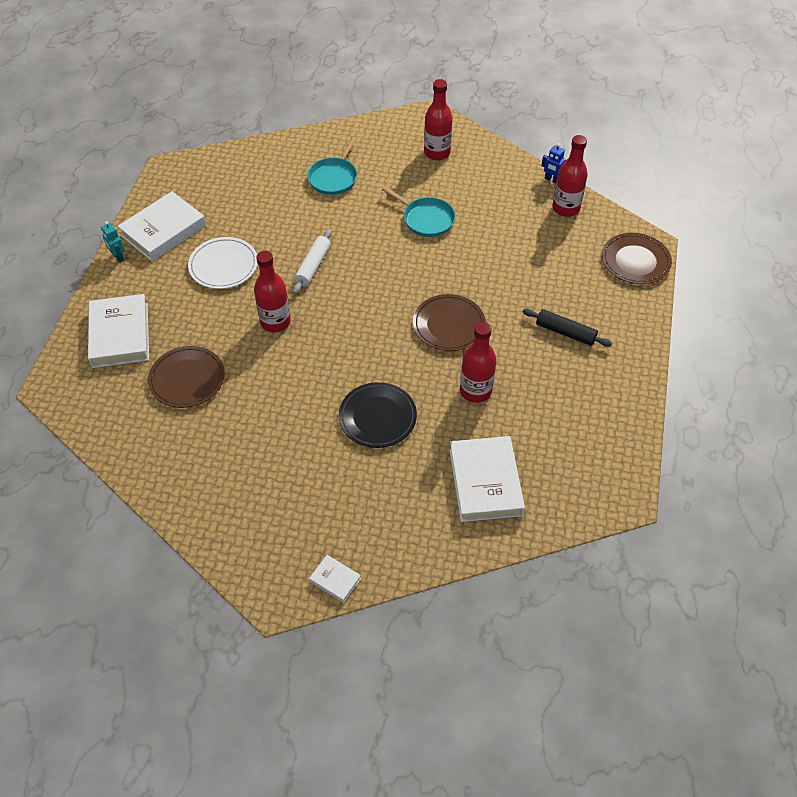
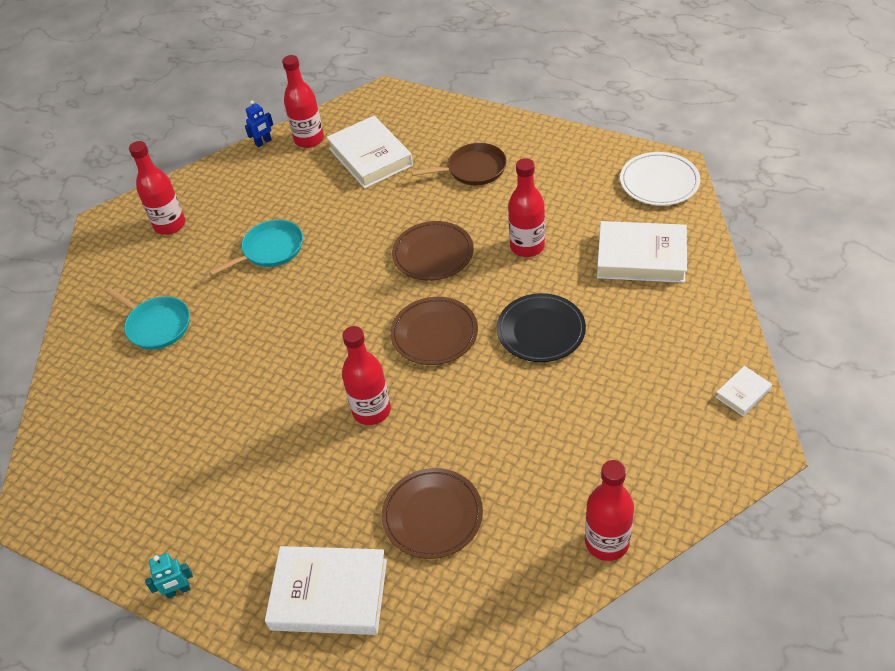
camera: 70 degrees left, 5 degrees down
white book [118,191,206,262] -> white book moved to [326,116,413,189]
white plate [188,237,258,289] -> white plate moved to [620,152,700,206]
white rolling pin [293,229,332,294] -> none
black rolling pin [523,308,612,347] -> brown pan [411,143,507,185]
brown plate [602,233,672,284] -> brown plate moved to [390,297,478,365]
none -> red bottle [585,460,634,561]

